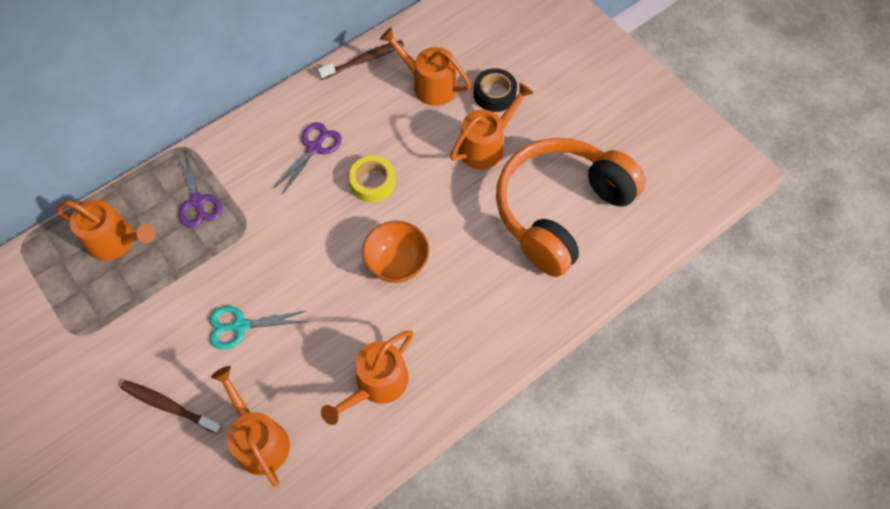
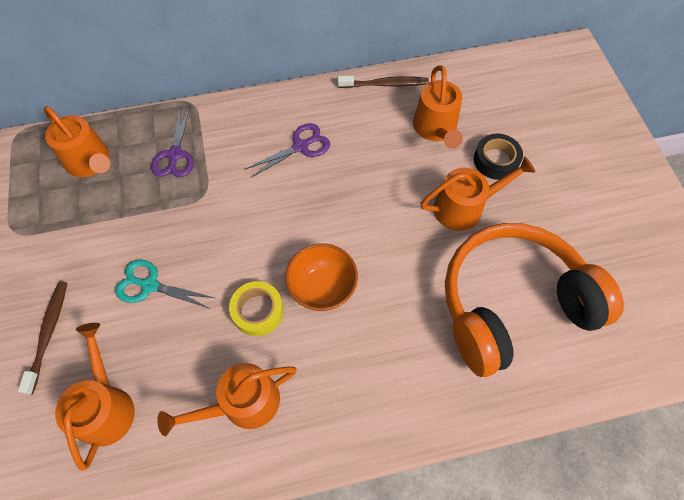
camera: 25 degrees right, 0 degrees up
brown toothbrush [121,380,222,434] -> brown toothbrush turned 45 degrees clockwise [18,281,67,394]
yellow tape [349,156,396,203] -> yellow tape moved to [229,281,284,336]
orange watering can [380,27,471,106] -> orange watering can turned 150 degrees counterclockwise [413,66,463,149]

